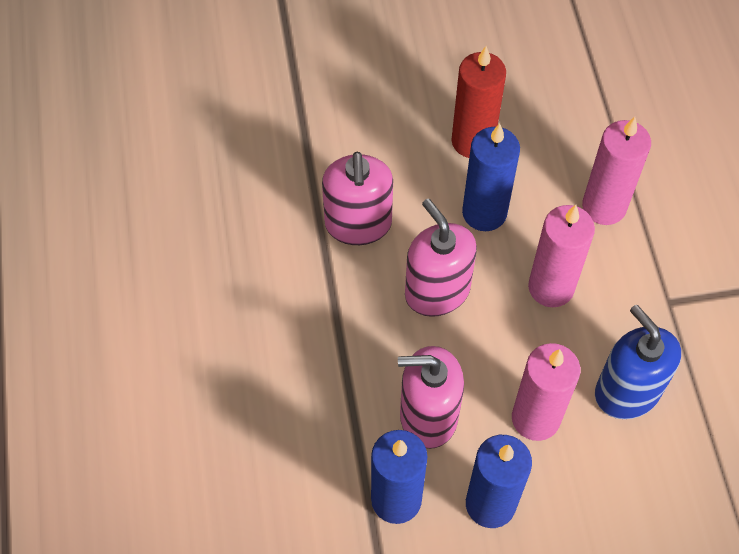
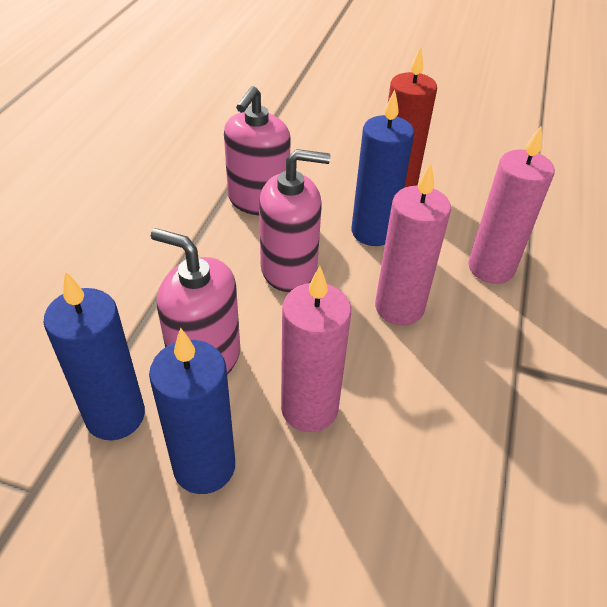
camera: 25 degrees right, 15 degrees down
pink soap dispenser [405,199,477,317] -> pink soap dispenser turned 90 degrees clockwise [259,149,331,292]
blue soap dispenser [595,305,681,419] -> none

